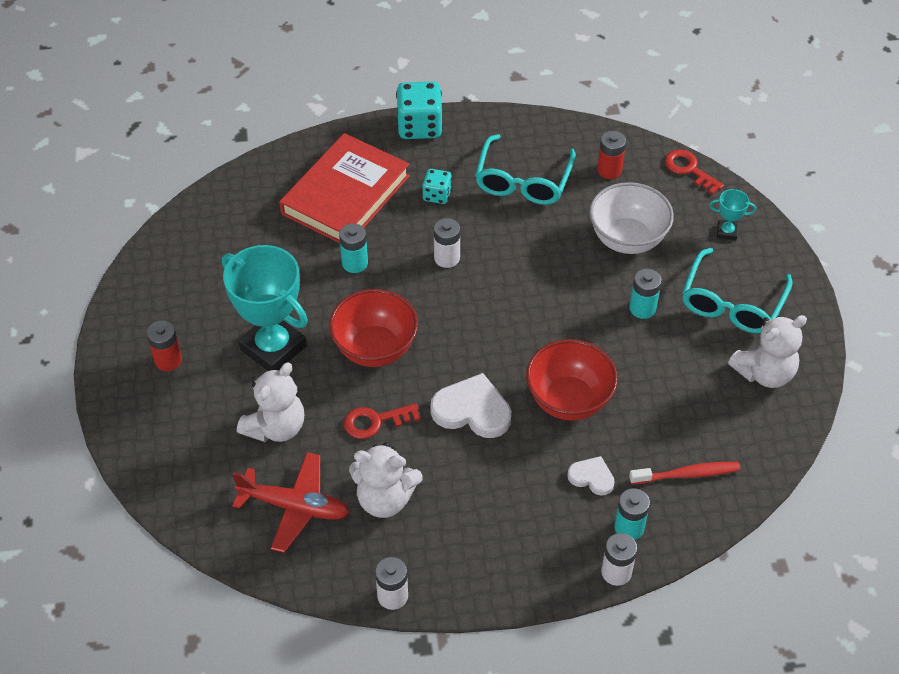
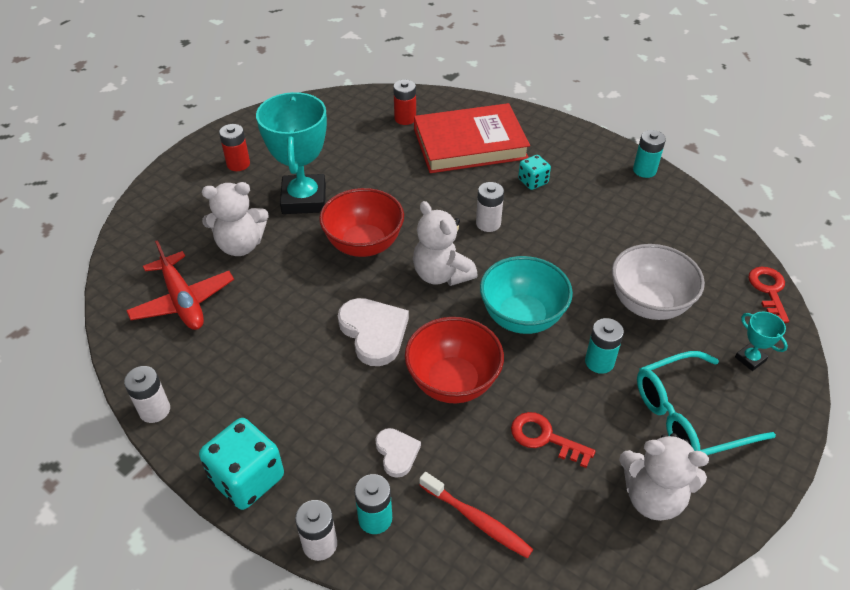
camera: 45 degrees right, 5 degrees down
turquoise battery [339,223,368,273] -> turquoise battery moved to [633,130,666,178]
red key [344,403,421,439] -> red key moved to [511,412,596,468]
white teddy bear [349,442,423,518] -> white teddy bear moved to [413,201,478,286]
turquoise dice [396,81,443,139] -> turquoise dice moved to [199,418,284,510]
turquoise glasses [475,134,576,205] -> none
red battery [597,131,626,179] -> red battery moved to [393,80,416,125]
none -> turquoise bowl [480,256,573,334]

